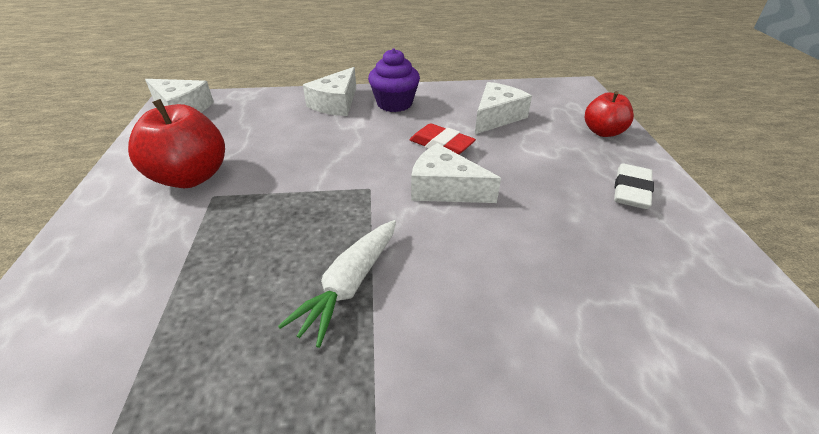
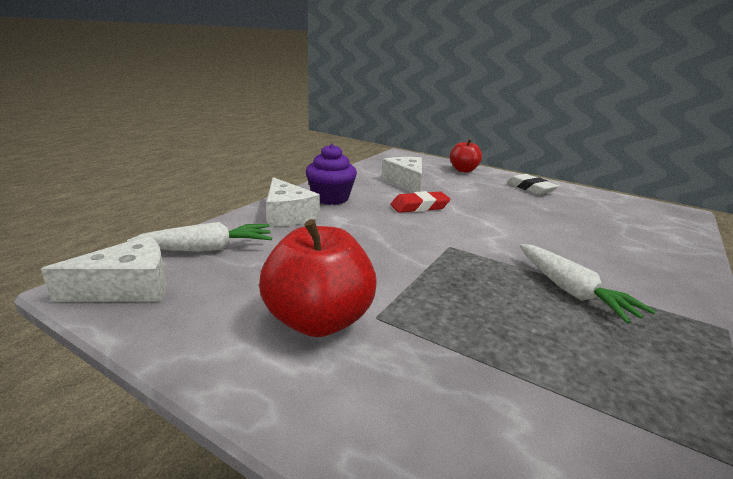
camera: 55 degrees left, 15 degrees down
white cheese [411,143,501,203] -> none
none -> white carrot [127,222,272,252]

